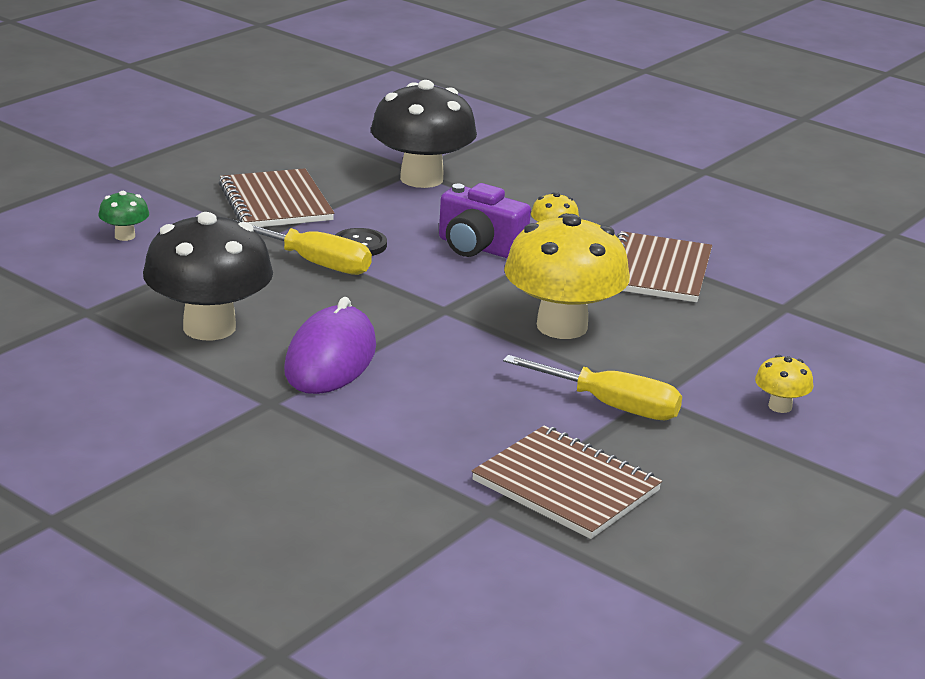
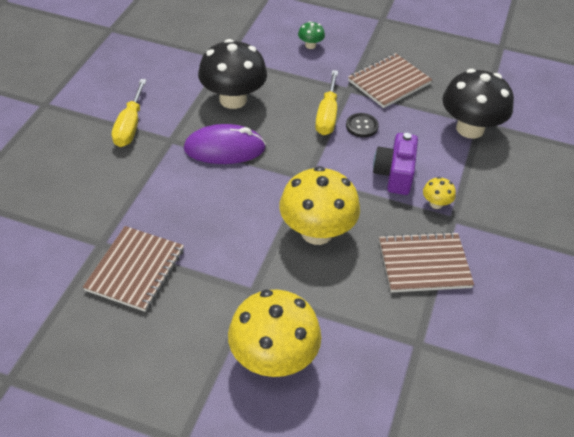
camera: 70 degrees right, 20 degrees up
yellow screwdriver [503,355,682,420] -> yellow screwdriver moved to [112,79,147,147]
yellow mushroom [755,355,813,413] -> yellow mushroom [228,290,321,377], size x2.31

